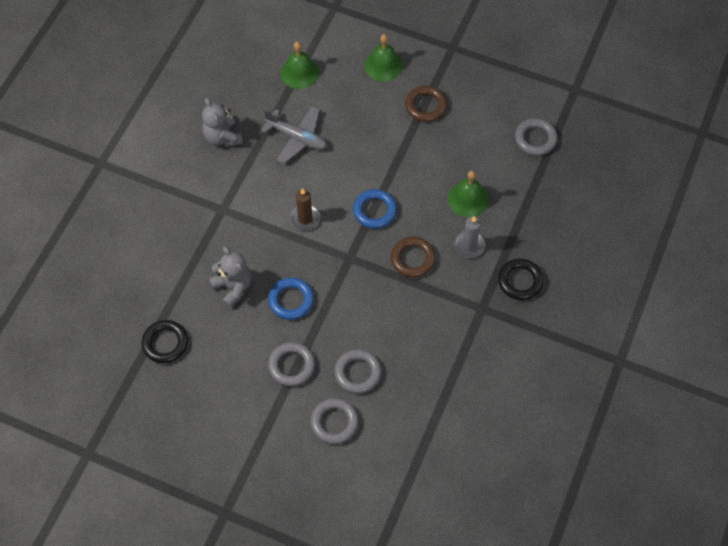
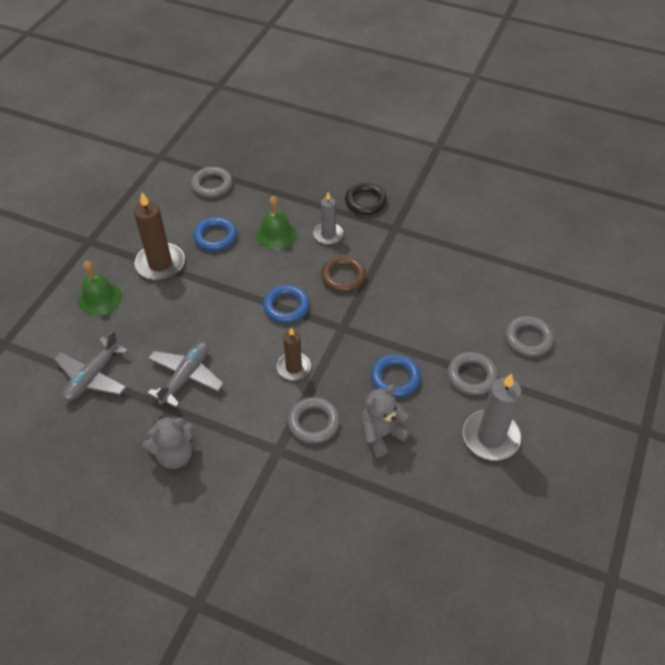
camera: 90 degrees left, 10 degrees down
black ring [142,320,188,363] -> none
green bell [280,42,319,89] -> grey plane [54,330,129,401]
grey ring [334,349,382,394] -> grey ring moved to [288,397,340,444]
brown ring [405,86,447,122] -> brown candle [134,192,185,280]
none -> blue ring [193,217,237,251]
none -> grey candle [463,373,522,461]

